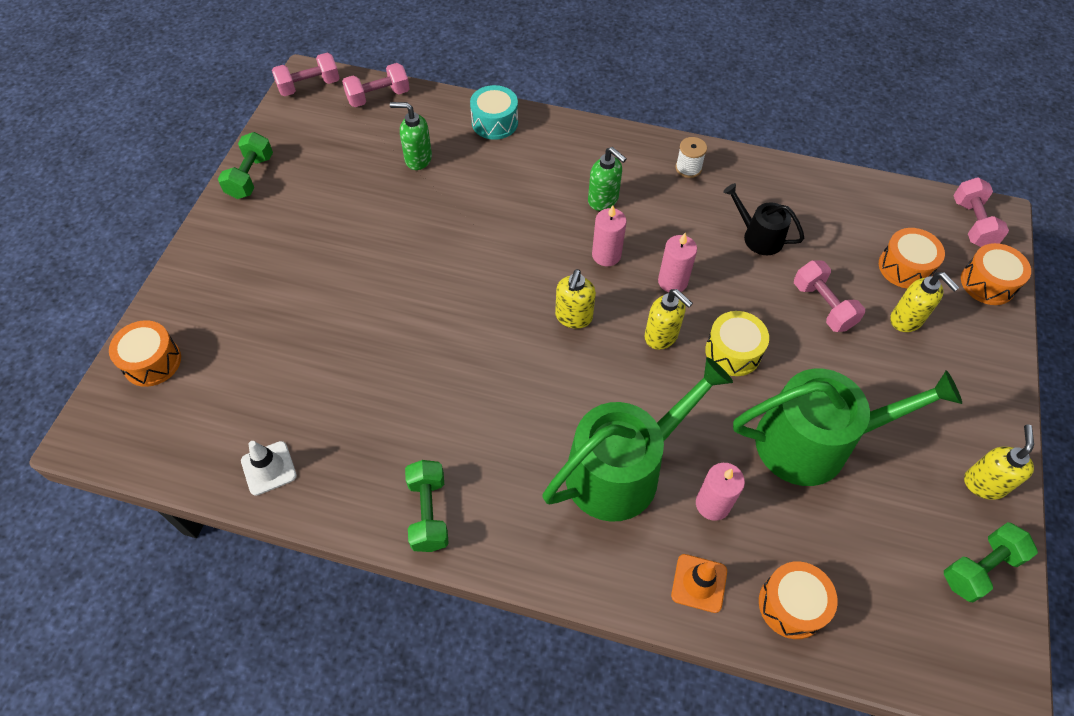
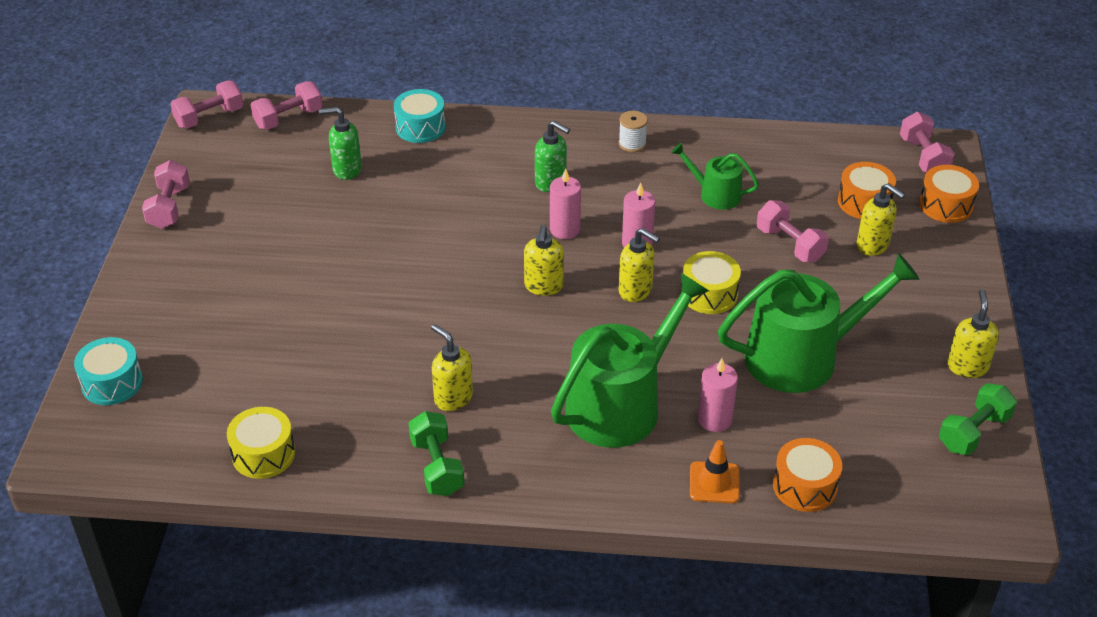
camera: 10 degrees left, 15 degrees down
orange drum [109,320,181,387] -> turquoise drum [74,337,143,405]
green dumbbell [218,132,273,199] -> pink dumbbell [142,160,190,229]
white traffic cone [241,441,297,496] -> yellow drum [227,407,295,479]
black watering can [723,183,804,255] -> green watering can [671,143,759,210]
none -> yellow soap dispenser [431,324,473,411]

